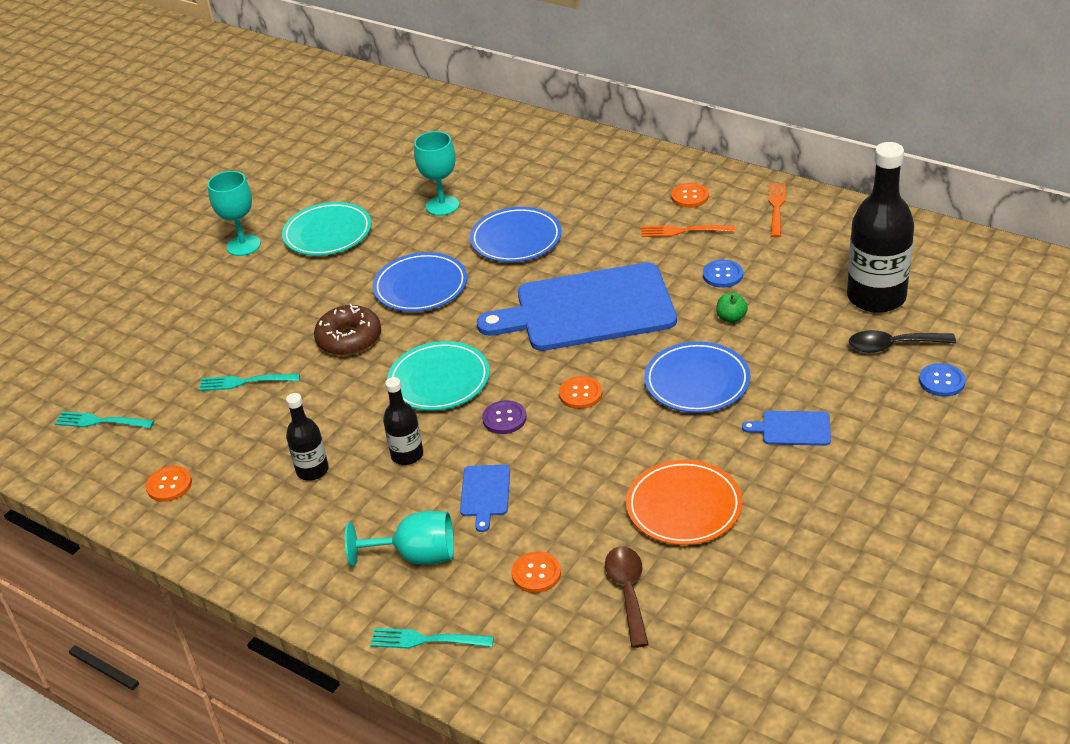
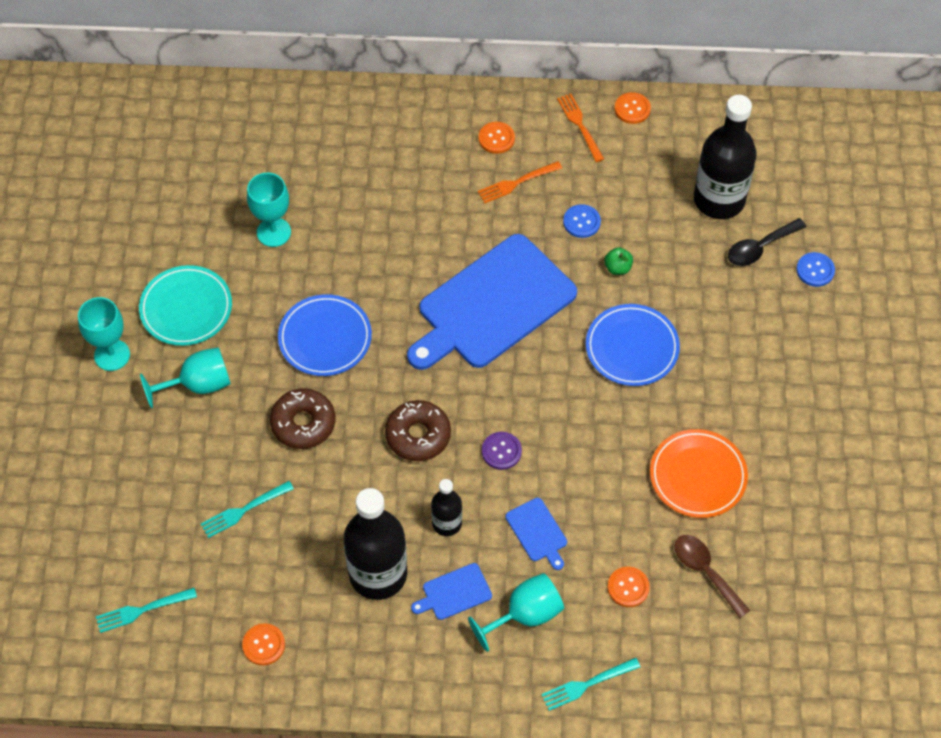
camera: 35 degrees left, 20 degrees up
black bottle [286,393,329,481] -> black bottle [344,488,407,600], size x1.92
turquoise plate [387,341,490,411] -> brown donut [385,400,451,461]
blue plate [470,207,562,262] -> none
orange button [559,376,603,409] -> orange button moved to [614,92,651,124]
blue cutting board [742,411,831,446] -> blue cutting board moved to [411,563,492,620]
none -> turquoise goblet [140,347,231,408]

